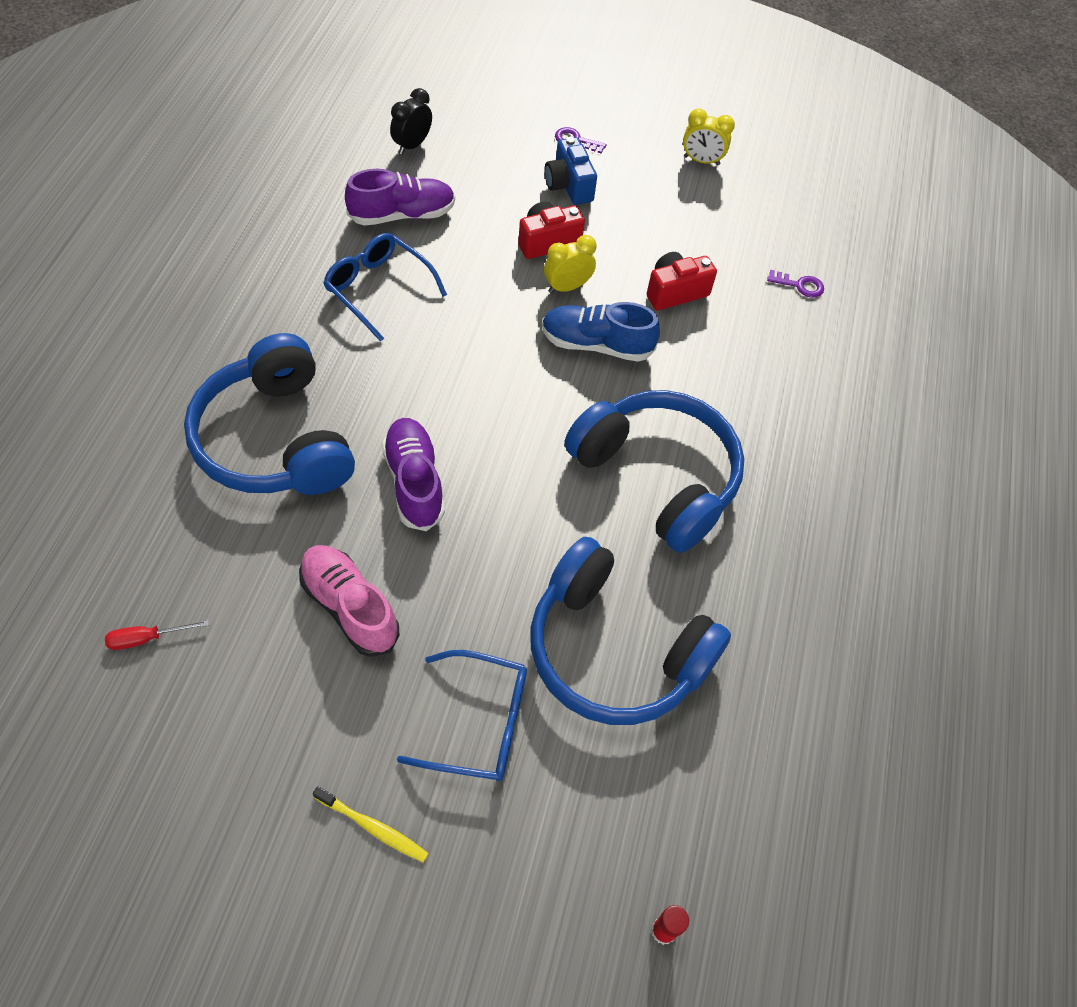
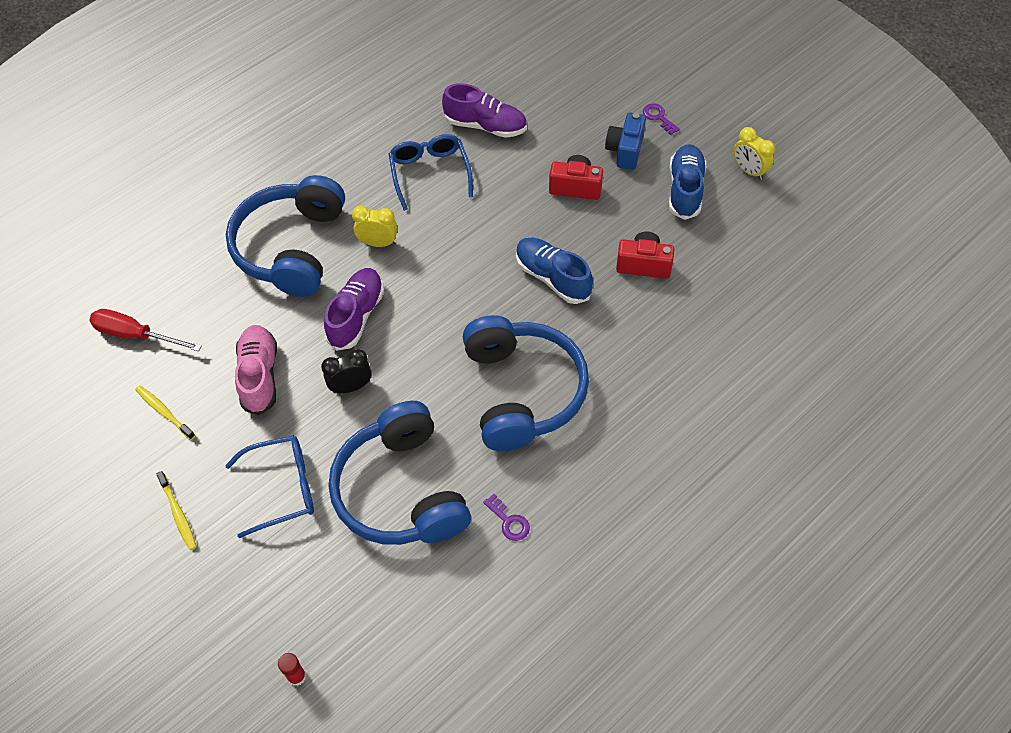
camera: 40 degrees right, 0 degrees up
red screwdriver [105,620,209,650] -> red screwdriver [89,309,202,352], size x1.74
black clock [390,88,432,155] -> black clock moved to [321,349,372,393]
blue glasses [397,650,527,781] -> blue glasses turned 60 degrees counterclockwise [225,435,314,538]
yellow clock [544,235,596,293] -> yellow clock moved to [352,206,398,247]
purple key [767,270,824,298] -> purple key moved to [483,494,530,541]
none -> yellow toothbrush [135,386,195,440]
none -> blue shoe [669,144,706,220]

